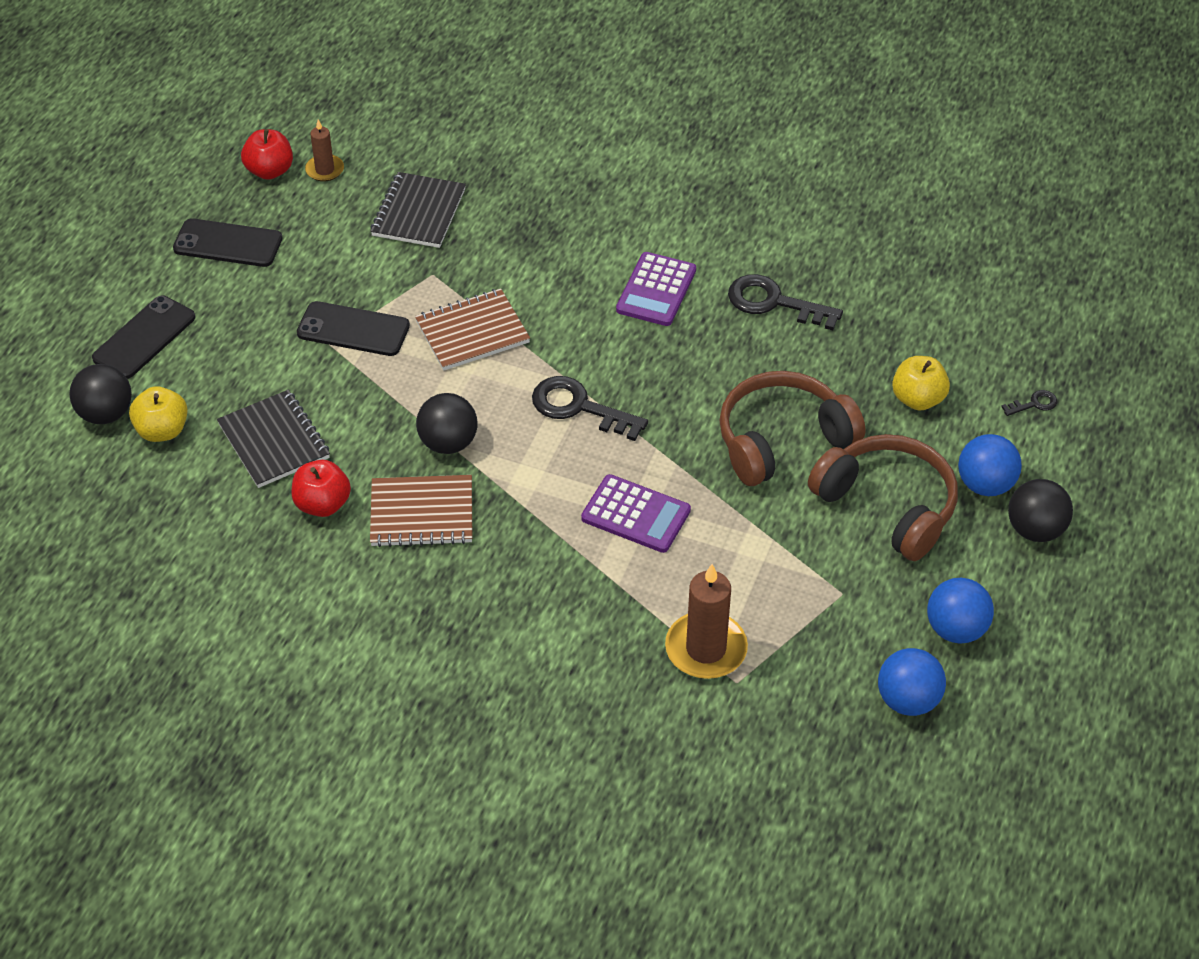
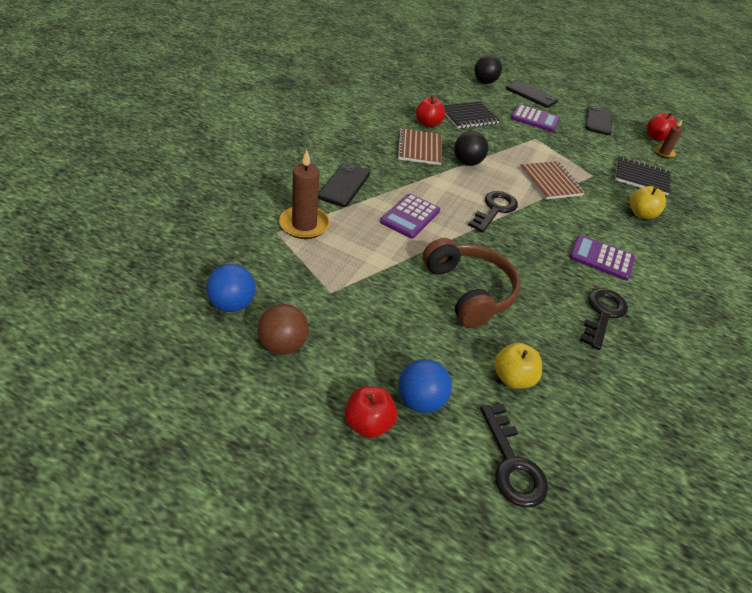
camera: 90 degrees right, 5 degrees down
yellow apple [129,386,188,442] -> yellow apple moved to [630,186,666,219]
black phone [297,301,410,356] -> black phone moved to [318,163,370,207]
brown headphones [808,434,958,561] -> none
blue ball [927,578,994,644] -> brown ball [257,304,309,355]
black key [1001,390,1057,416] -> black key [480,404,548,507], size x2.10
black ball [1008,479,1073,542] -> red apple [345,386,397,438]
none -> purple calculator [511,104,560,132]

